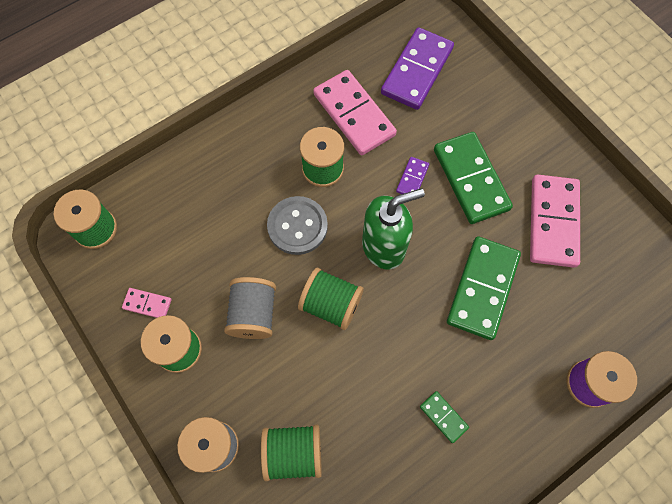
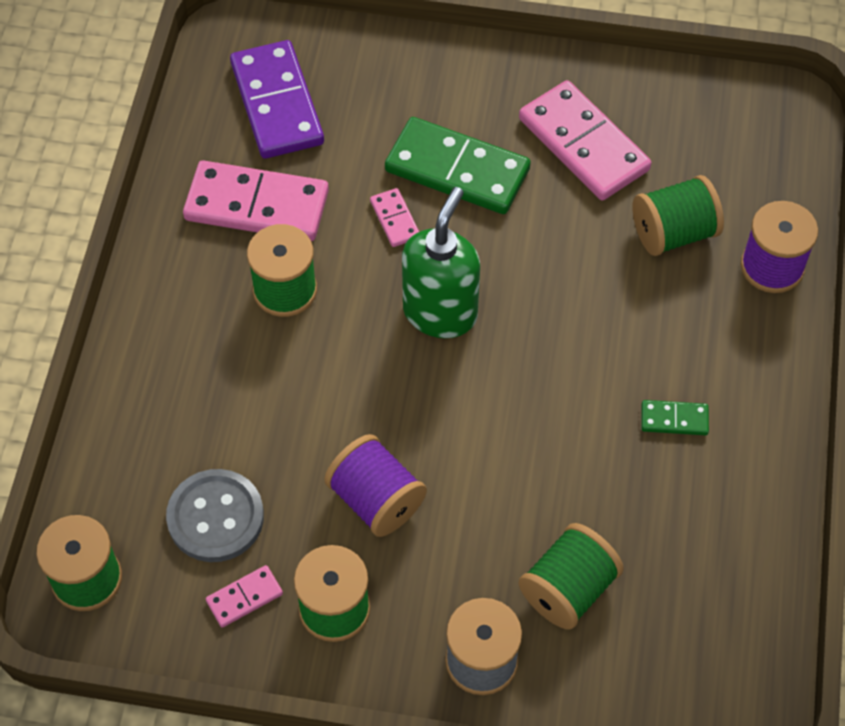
camera: 45 degrees left, 10 degrees down
grey spool [224,277,276,339] -> purple spool [324,434,427,537]
grey button [267,196,328,255] -> grey button moved to [166,469,264,562]
green spool [298,268,364,330] -> green spool moved to [633,175,724,256]
purple domino [396,157,429,194] -> pink domino [370,188,419,247]
green domino [447,237,521,340] -> none

